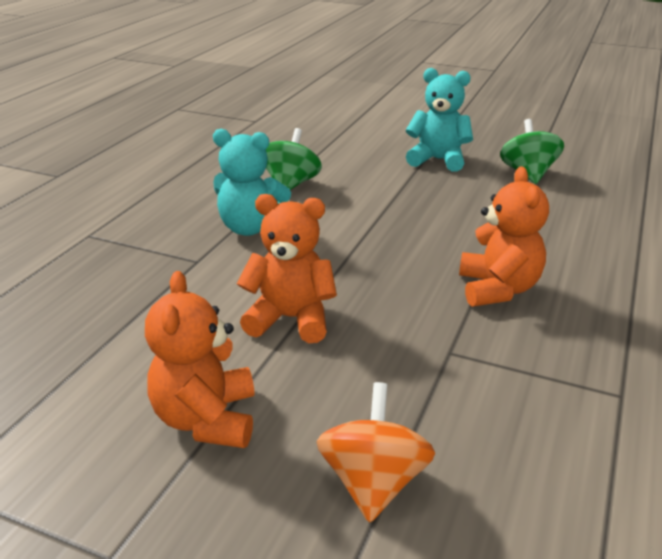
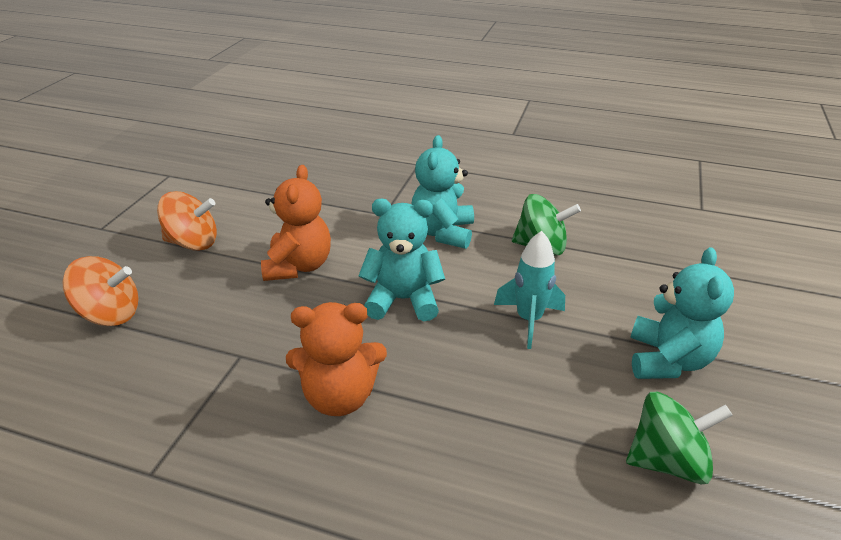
camera: 85 degrees right, 5 degrees up
orange teddy bear [145,271,254,448] -> orange spinning top [157,191,217,251]
none -> turquoise teddy bear [359,199,445,321]
none -> turquoise rocket [494,231,565,349]

